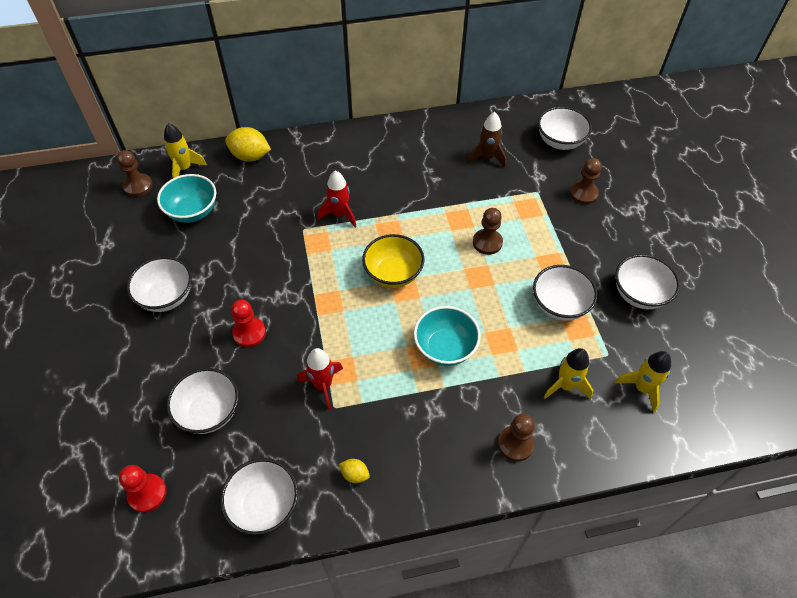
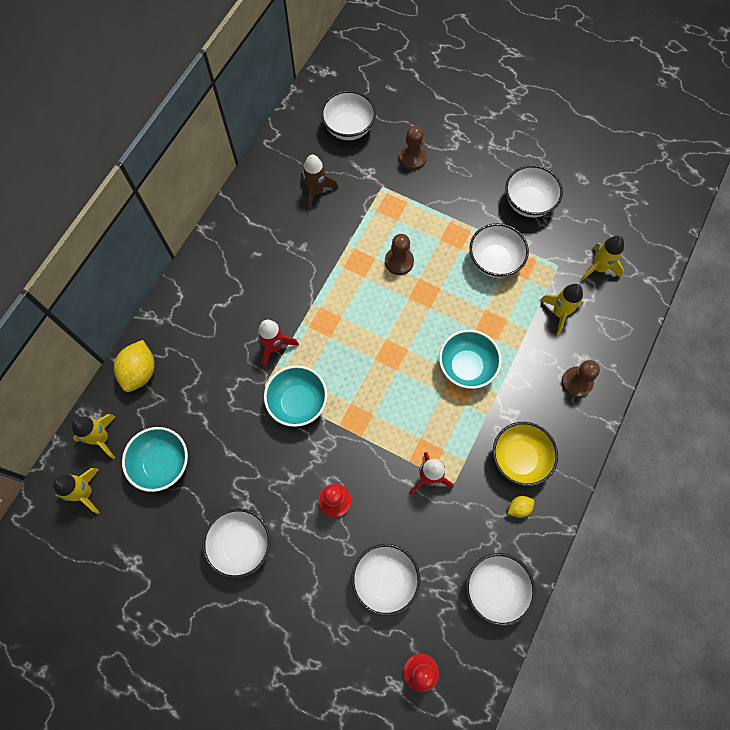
camera: 50 degrees left, 15 degrees up
brown pawn [117,150,153,197] -> yellow rocket [53,468,100,514]
yellow lemon [225,127,271,162] -> yellow lemon turned 45 degrees counterclockwise [114,340,155,392]
yellow bowl [362,234,425,288] -> yellow bowl moved to [493,422,558,486]
none -> turquoise bowl [264,365,328,427]

